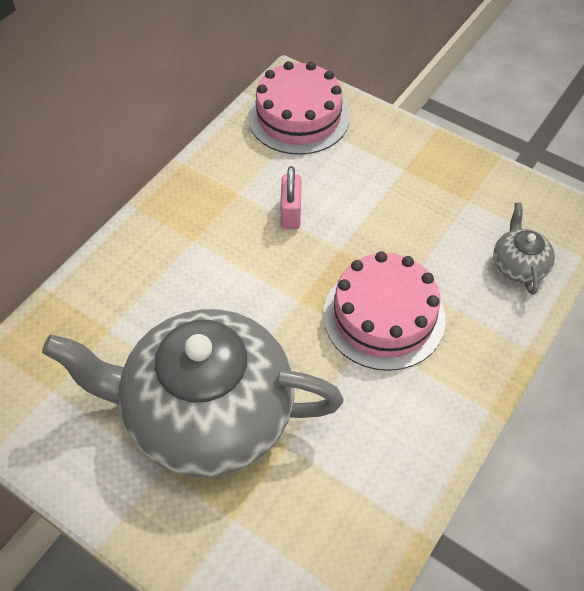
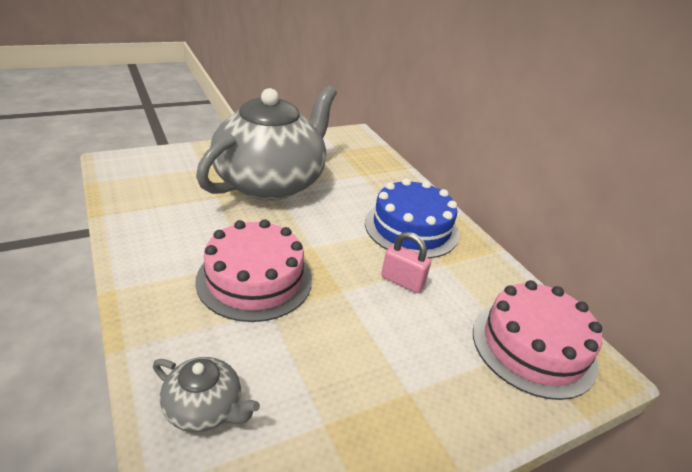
camera: 115 degrees right, 20 degrees down
none -> blue cake [365,178,459,258]

